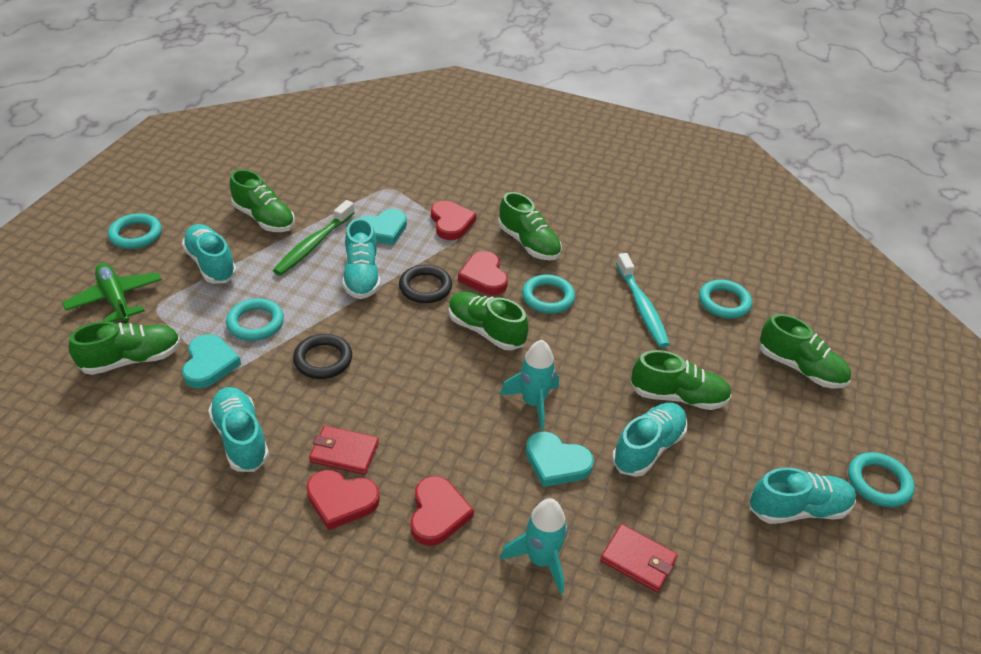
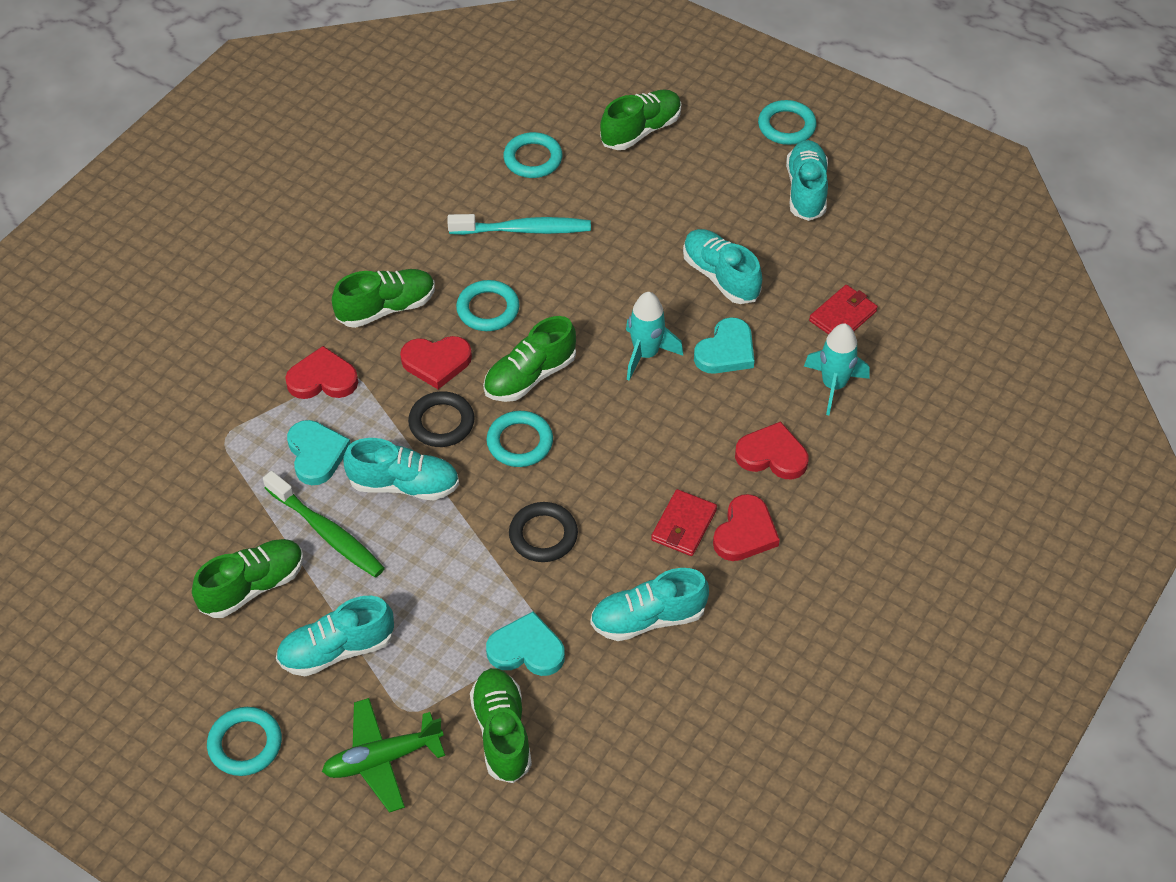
camera: 75 degrees left, 10 degrees up
turquoise ring [226,298,284,341] -> turquoise ring moved to [486,411,553,467]
green shoe [631,350,732,410] -> none

